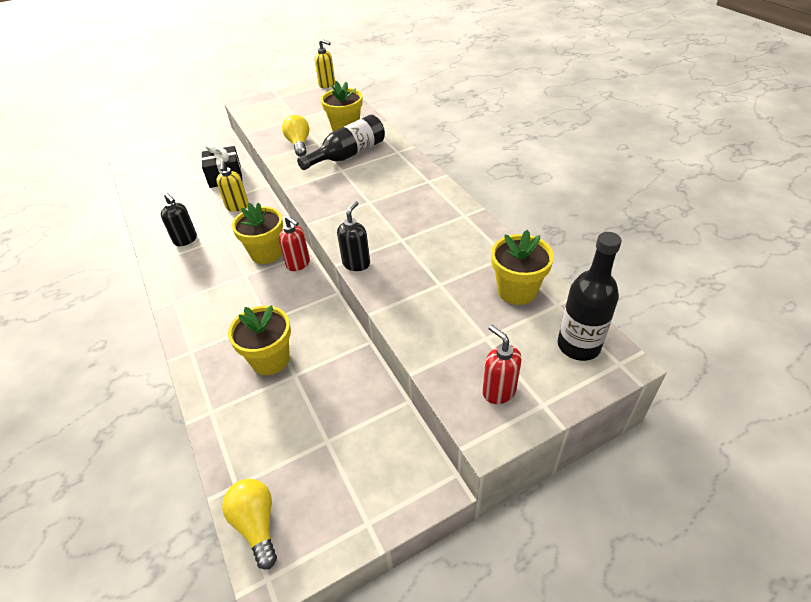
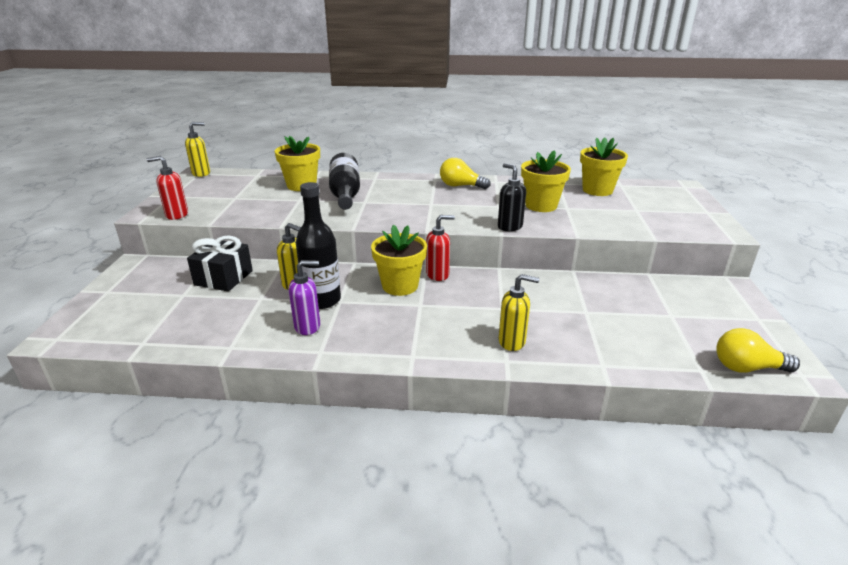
camera: 60 degrees left, 15 degrees down
black soap dispenser [161,193,197,246] -> purple soap dispenser [289,260,320,335]
yellow flower pot [228,305,291,375] -> yellow flower pot moved to [521,150,571,212]
yellow light bulb [282,115,309,157] -> yellow light bulb moved to [440,158,491,189]
red soap dispenser [482,325,522,404] -> red soap dispenser moved to [147,156,188,220]
black bottle [558,232,622,361] -> black bottle moved to [296,182,341,309]
none -> yellow soap dispenser [499,274,539,351]

